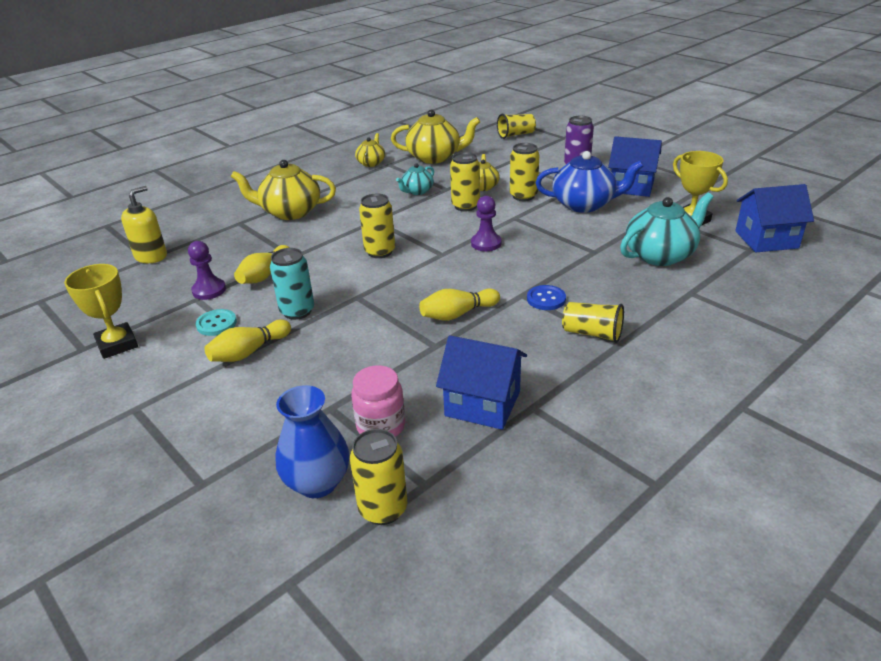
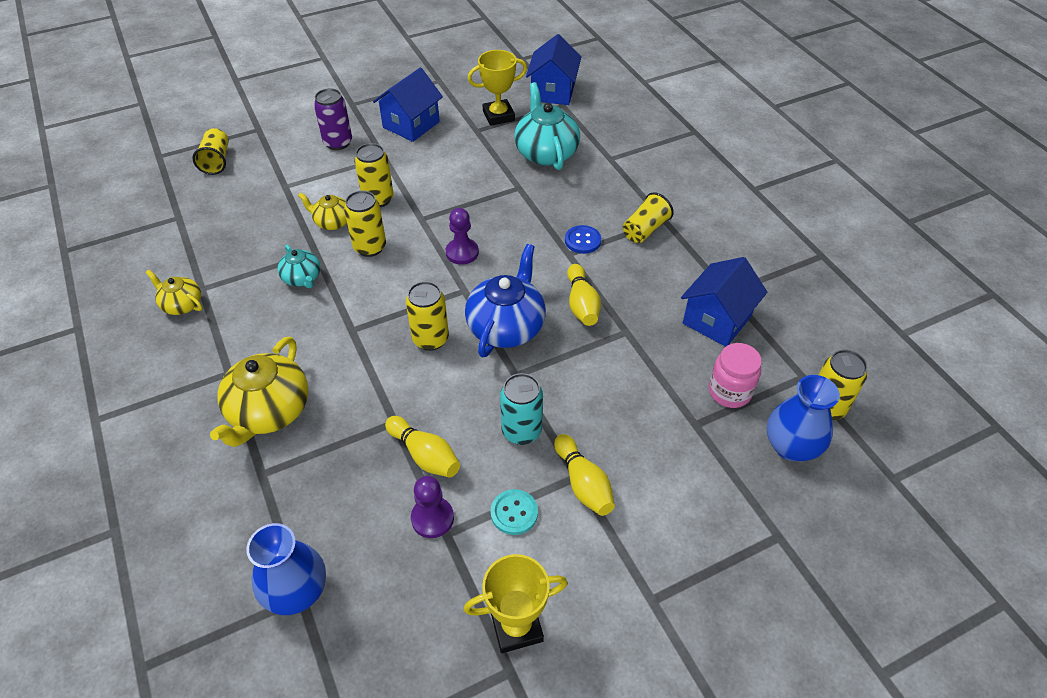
camera: 75 degrees left, 15 degrees up
yellow soap dispenser [121,186,167,263] -> blue vase [246,523,326,615]
yellow teapot [391,110,480,164] -> none
blue teapot [536,151,644,213] -> blue teapot moved to [465,244,546,357]

